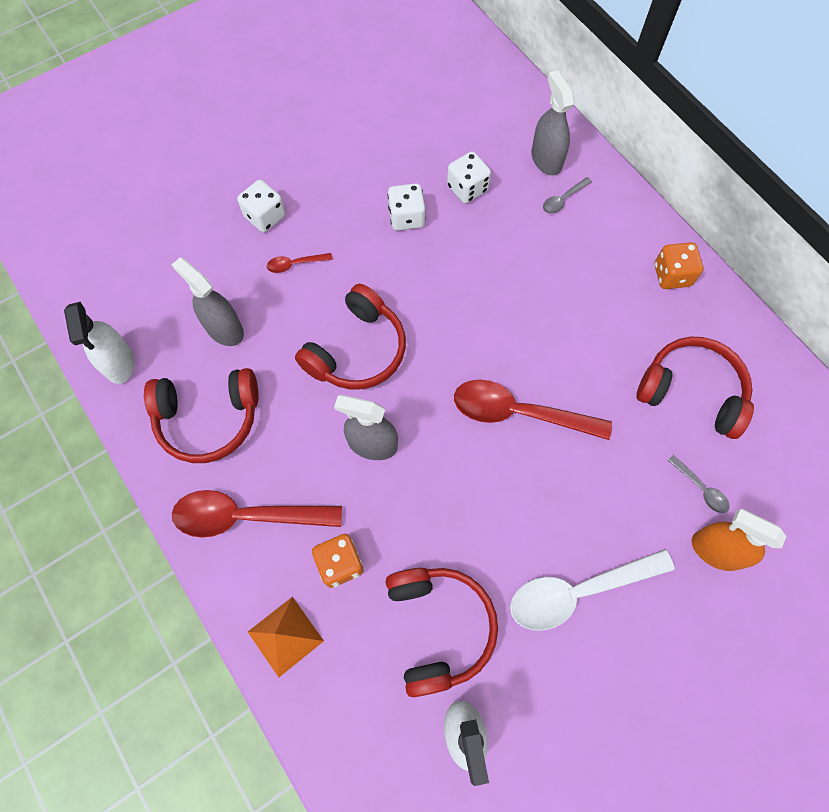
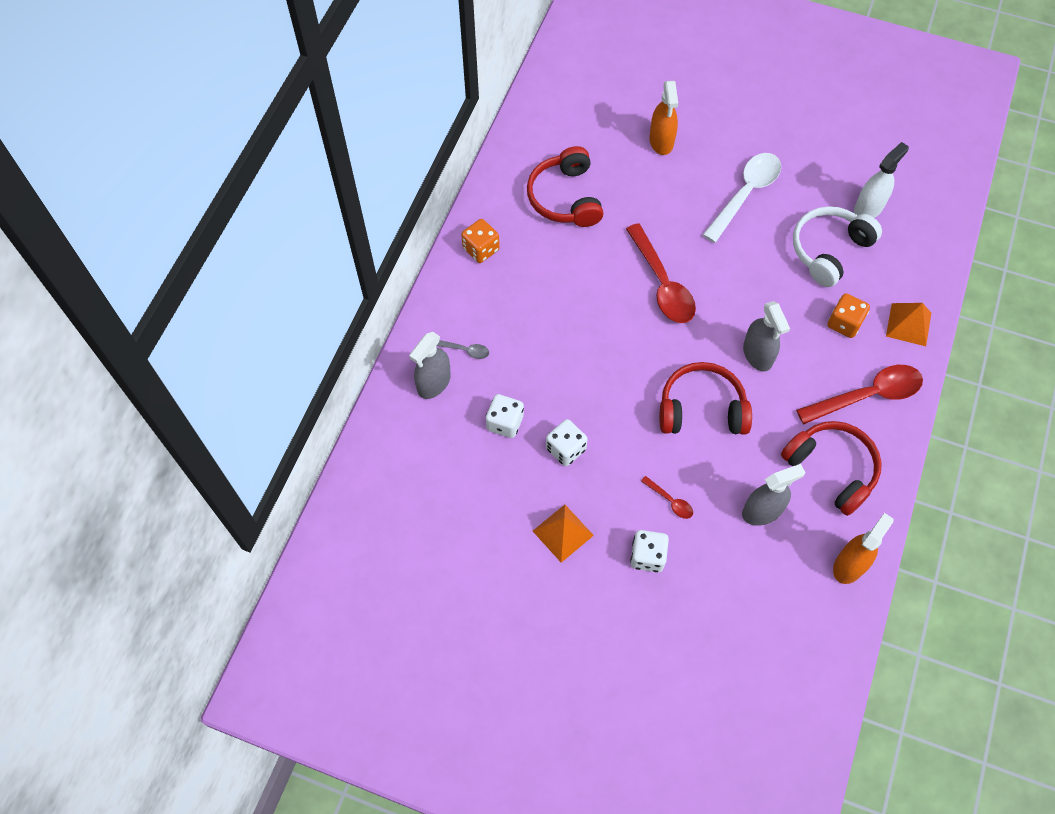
camera: 125 degrees left, 5 degrees down
white spray bottle [64,302,134,384] -> orange spray bottle [833,513,894,584]
grey spray bottle [171,257,244,346] -> grey spray bottle turned 120 degrees counterclockwise [742,464,805,526]
red spoon [172,490,342,538] -> red spoon turned 75 degrees counterclockwise [796,365,923,424]
red headphones [386,568,498,697] -> white headphones [793,206,882,287]
white spoon [510,549,675,631] -> white spoon turned 90 degrees counterclockwise [703,153,781,243]
grey spoon [667,455,730,513] -> none
none -> orange pyramid [533,505,594,563]

